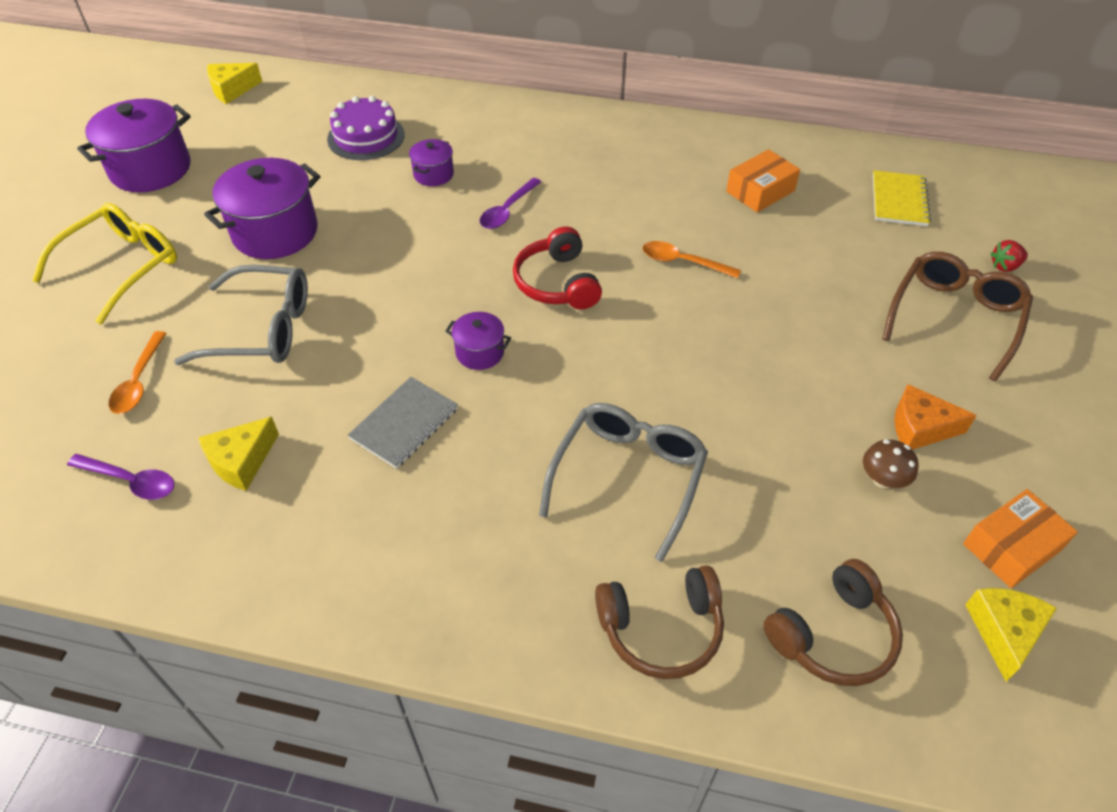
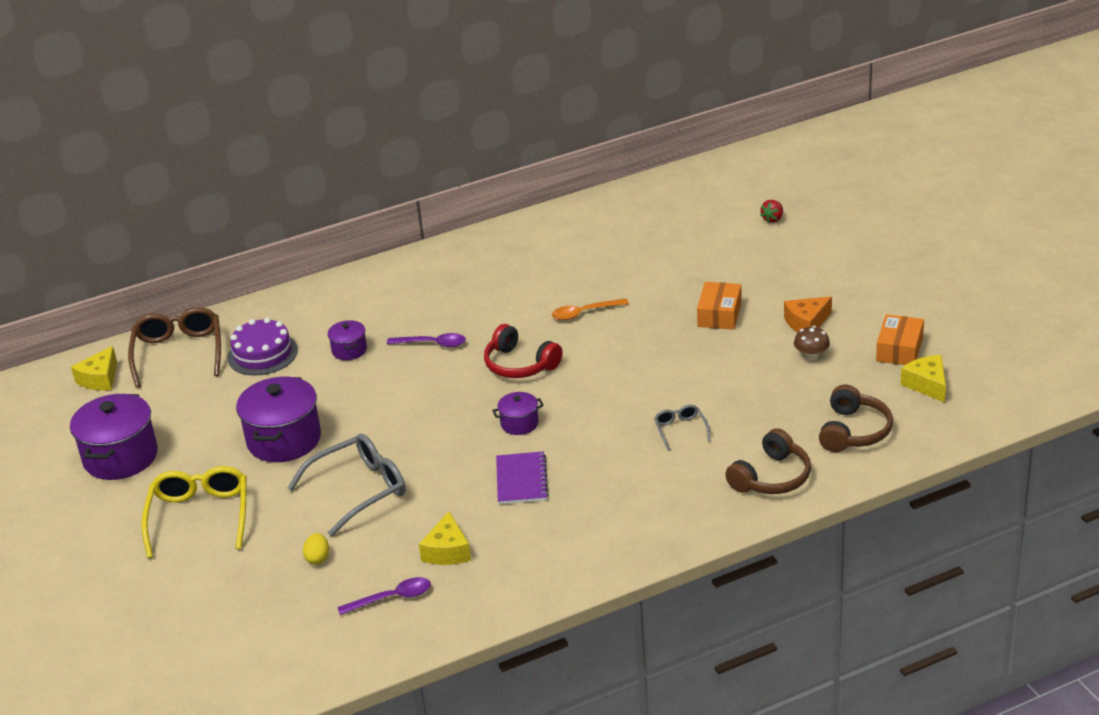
camera: 35 degrees left, 15 degrees down
orange spoon [109,331,167,414] -> yellow egg [303,533,329,565]
grey notebook [348,377,458,469] -> purple notebook [496,451,549,504]
purple spoon [480,178,541,229] -> purple spoon turned 75 degrees counterclockwise [387,333,466,347]
grey glasses [539,403,708,562] -> grey glasses [654,404,711,451], size x0.50
orange box [726,149,800,212] -> orange box moved to [697,282,742,330]
yellow notebook [873,170,931,226] -> none
brown glasses [882,252,1033,382] -> brown glasses moved to [128,307,221,388]

